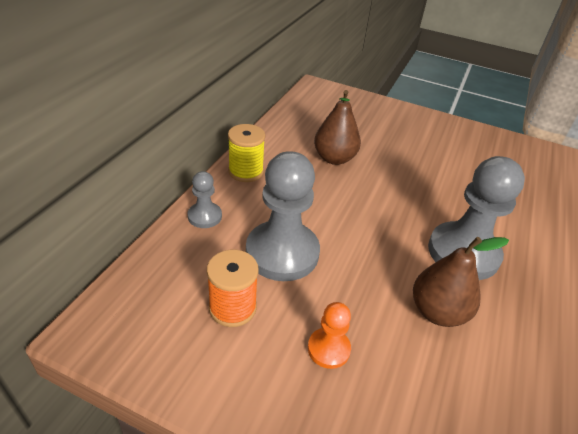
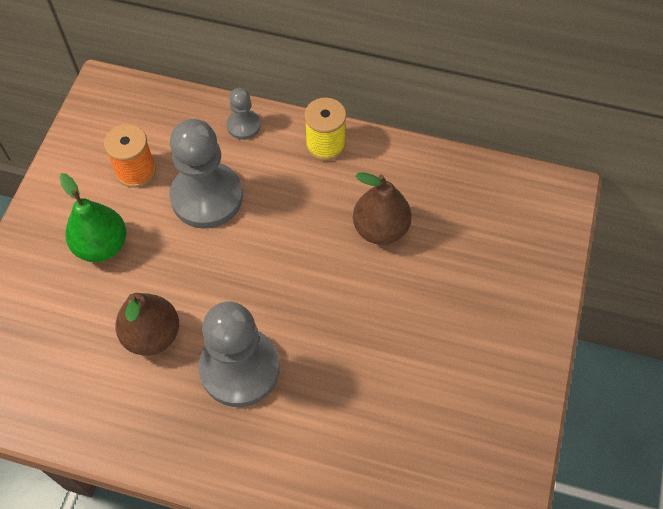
camera: 85 degrees right, 20 degrees up
orange pawn [308,302,351,369] -> green pear [59,173,127,262]

